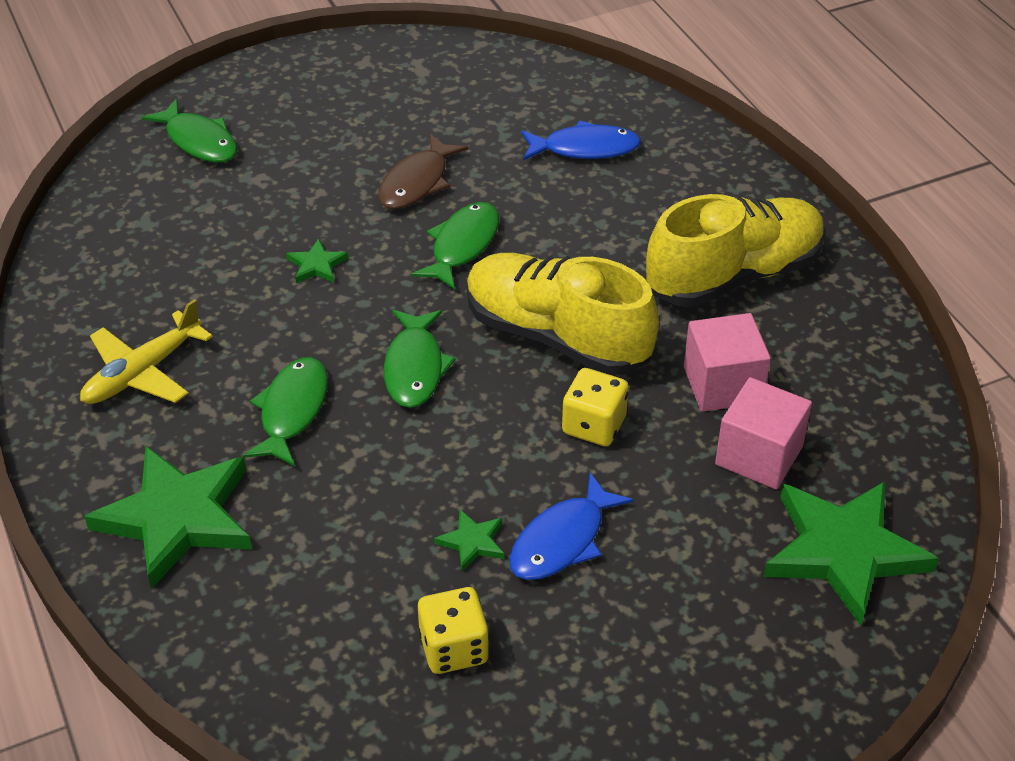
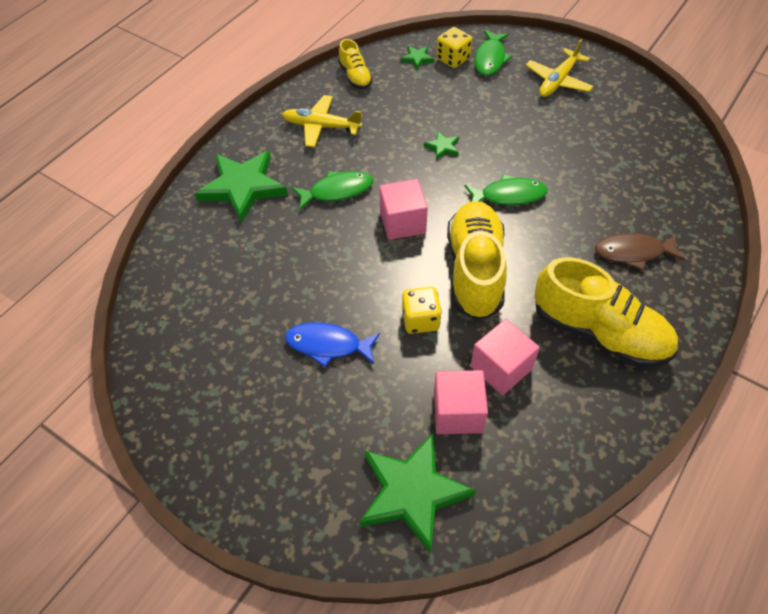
camera: 60 degrees right, 10 degrees up
brown fish [378,134,468,209] -> brown fish moved to [595,233,685,270]
green fish [384,310,456,408] -> pink cube [379,179,428,240]
yellow dice [418,587,489,674] -> yellow dice moved to [436,27,472,68]
green star [434,509,504,571] -> green star moved to [401,46,434,70]
blue fish [521,120,641,160] -> none
none -> yellow shoe [338,39,373,89]
none -> yellow plane [526,39,593,97]

